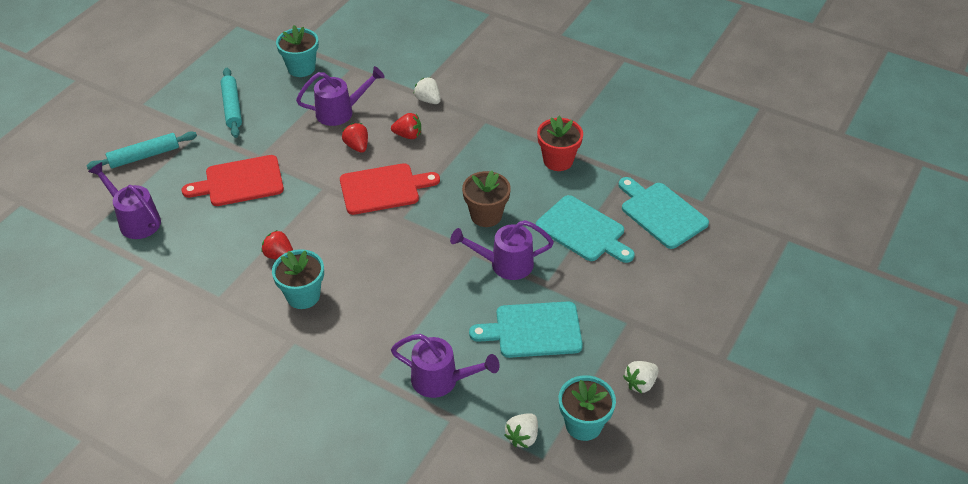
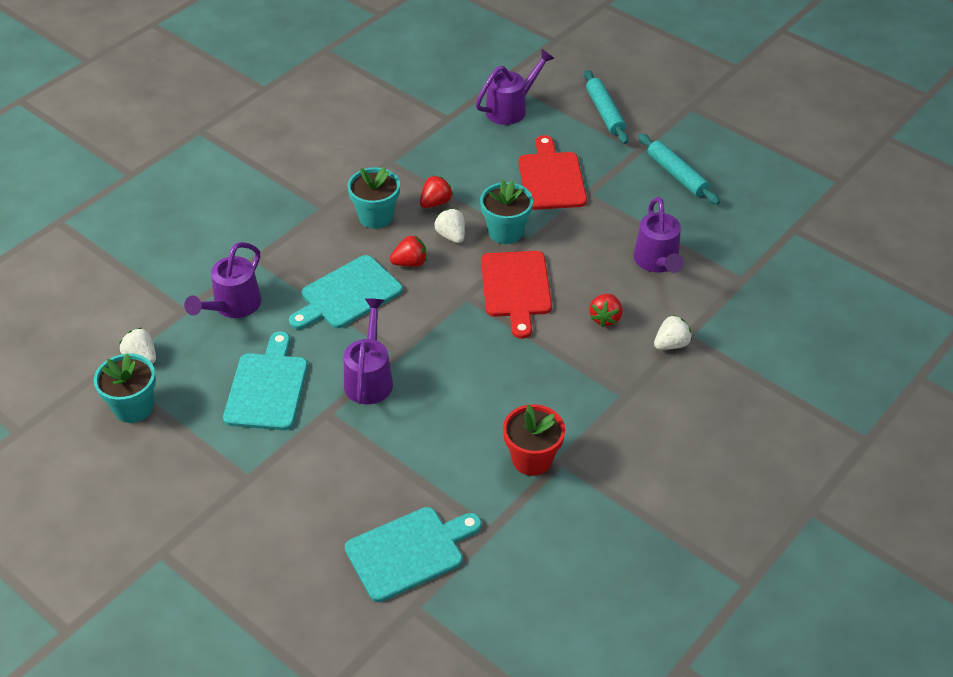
camera: 100 degrees right, 0 degrees up
turquoise rolling pin [221,68,242,138] -> turquoise rolling pin turned 60 degrees clockwise [638,134,720,205]
turquoise flower pot [276,25,319,77] -> turquoise flower pot moved to [480,180,533,244]
red strawberry [342,123,368,153] -> red strawberry moved to [390,235,427,267]
brown flower pot [462,171,511,227] -> none
turquoise cutting board [536,195,635,263] -> turquoise cutting board moved to [289,255,403,329]
white strawberry [623,361,659,393] -> white strawberry moved to [434,209,465,243]

